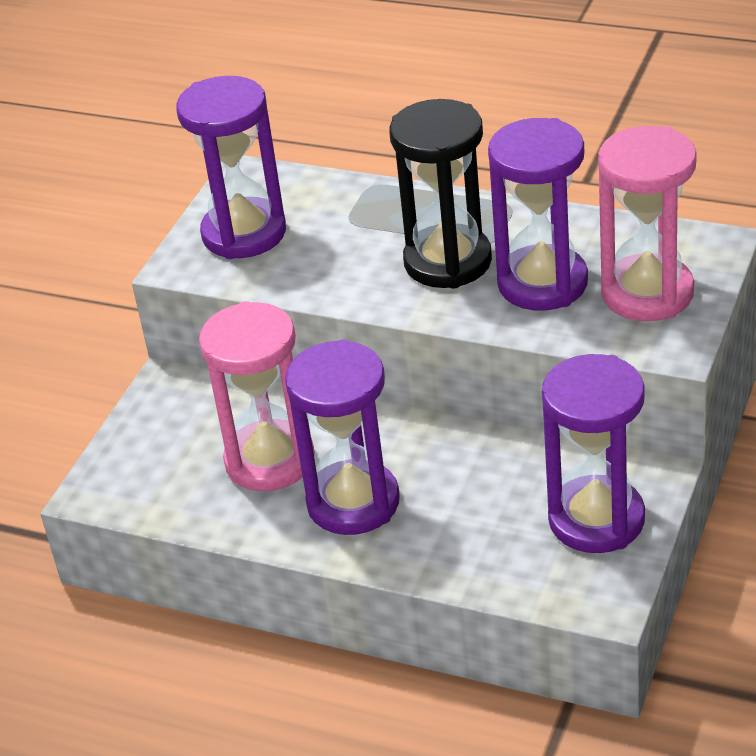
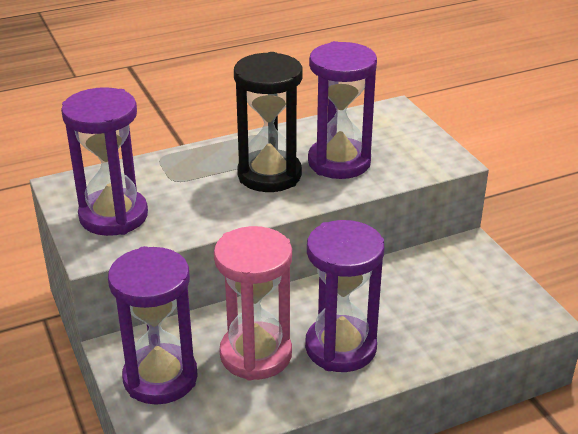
camera: 50 degrees left, 5 degrees down
purple hourglass [542,354,645,553] -> purple hourglass moved to [108,246,198,405]
pink hourglass [598,126,697,321] -> none

